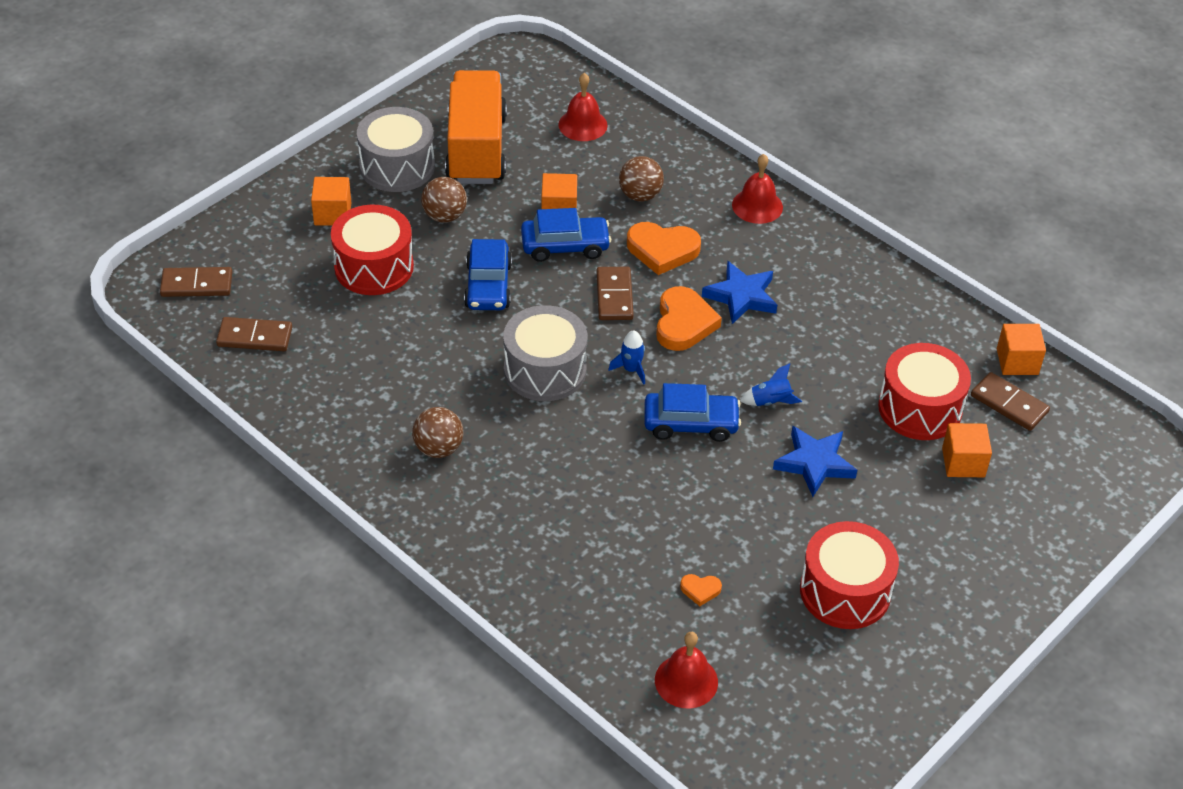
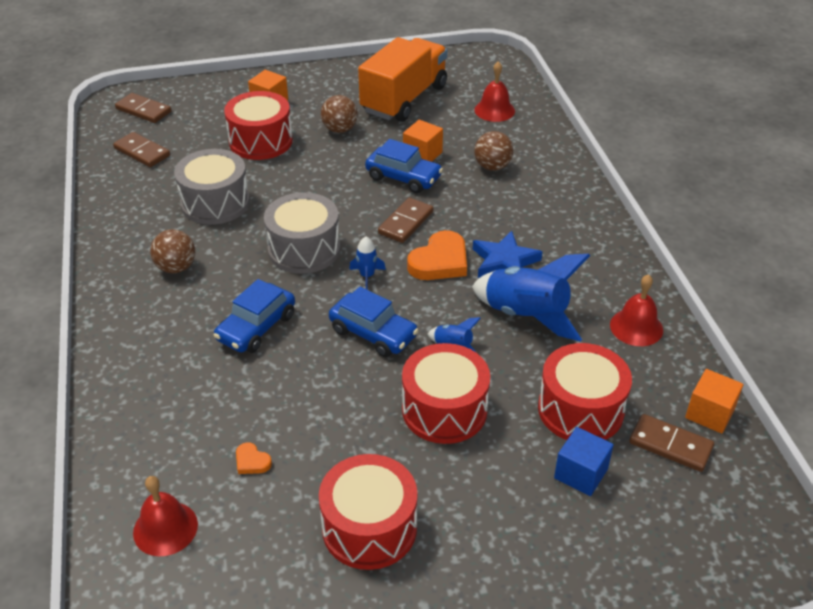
camera: 35 degrees right, 5 degrees down
grey drum [357,107,435,192] -> grey drum moved to [174,149,250,225]
blue car [464,239,512,310] -> blue car moved to [214,279,295,353]
orange heart [627,222,701,275] -> none
red bell [732,154,783,224] -> red bell moved to [610,274,663,346]
blue star [773,426,857,497] -> red drum [402,343,490,444]
orange cube [942,423,992,477] -> blue cube [554,427,614,496]
brown domino [971,372,1050,431] -> brown domino turned 45 degrees counterclockwise [629,414,714,472]
none -> blue rocket [472,254,590,341]

